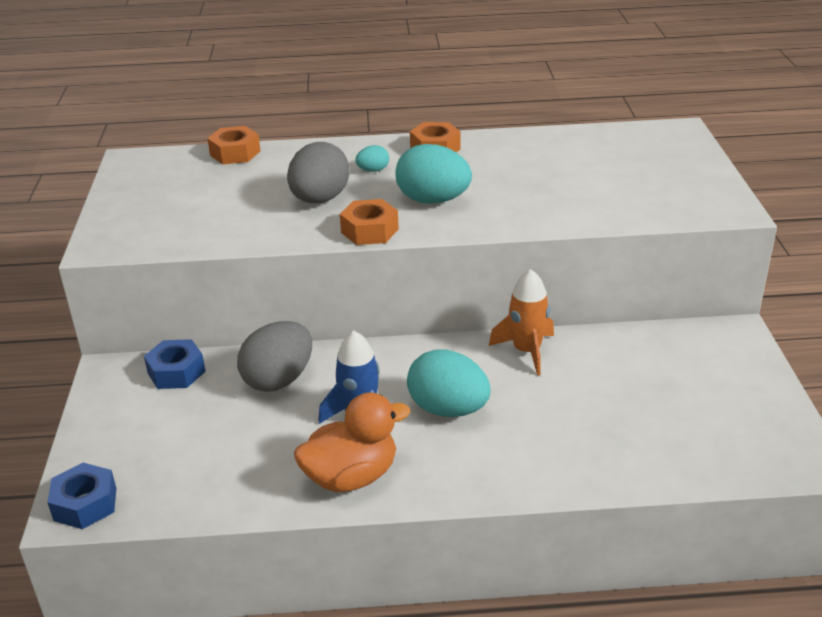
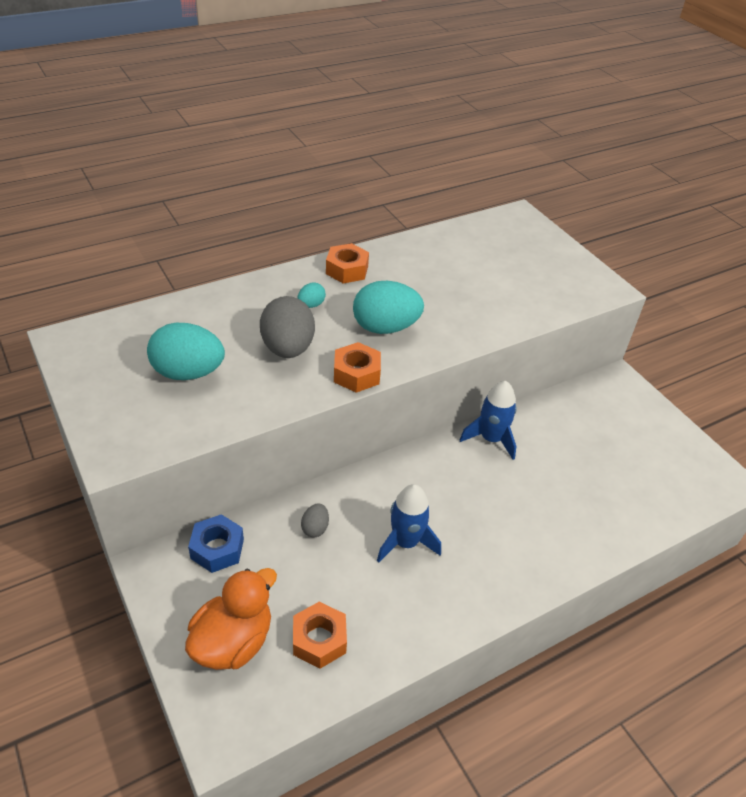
camera: 30 degrees left, 10 degrees up
blue nut [47,463,116,529] -> none
orange nut [207,126,260,164] -> orange nut moved to [293,602,347,669]
grey egg [237,321,312,392] -> grey egg [301,503,329,537], size x0.47
orange duck [294,393,411,492] -> orange duck moved to [185,568,277,670]
turquoise egg [407,349,491,417] -> turquoise egg moved to [147,323,225,380]
orange rocket [489,269,554,375] -> blue rocket [460,381,517,460]

